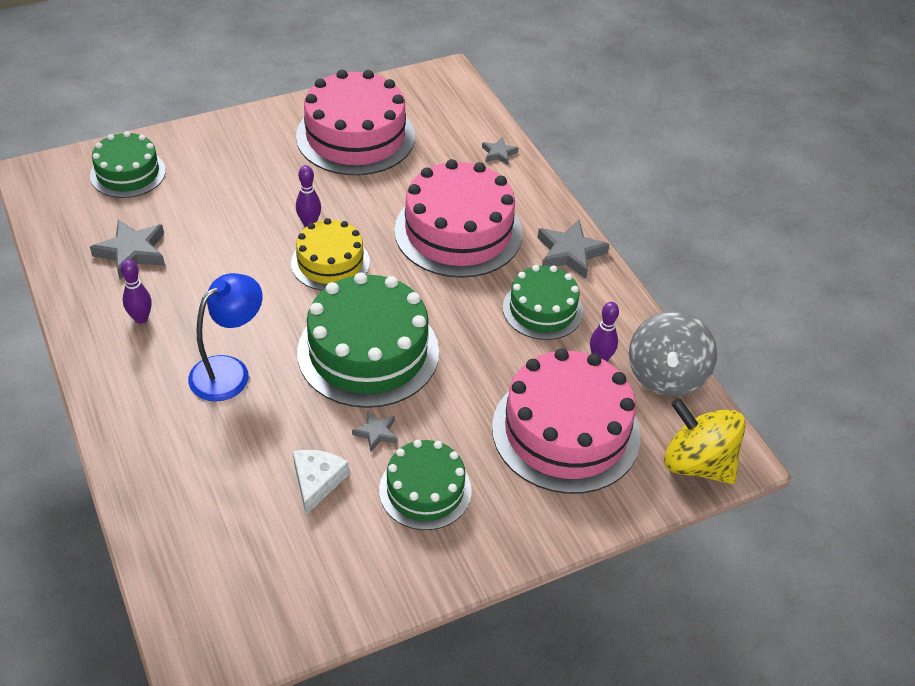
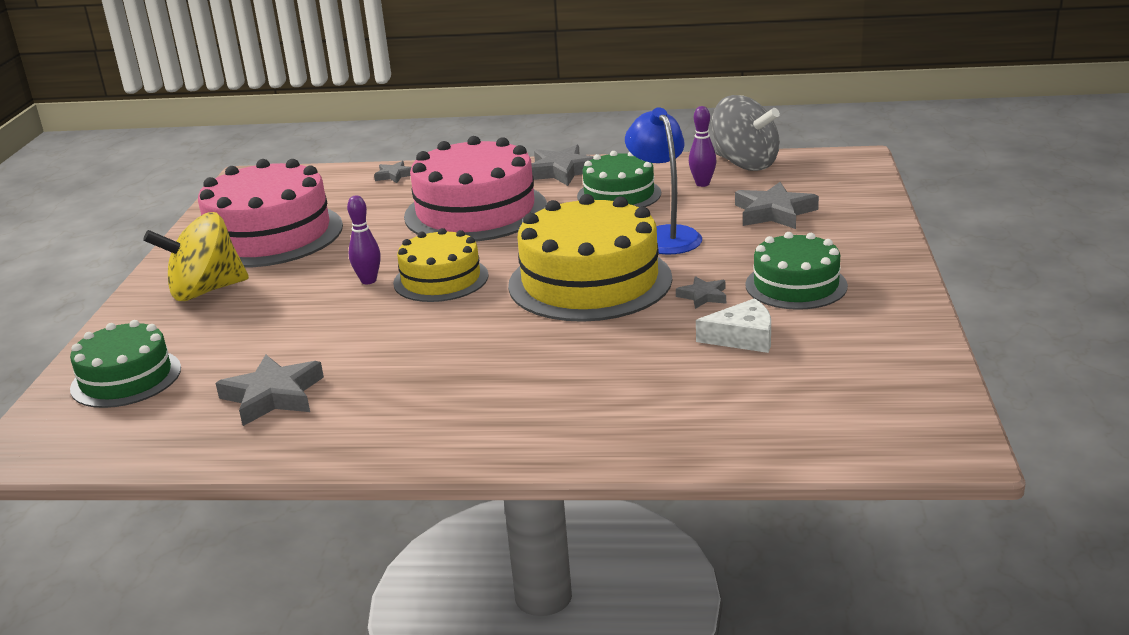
camera: 55 degrees left, 20 degrees down
purple bowling pin [121,259,152,324] -> none
blue lamp [188,273,262,401] -> blue lamp moved to [625,107,702,254]
white cheese [293,450,349,515] -> white cheese turned 135 degrees clockwise [696,298,771,353]
green cake [297,272,439,408] -> yellow cake [508,194,672,322]
pink cake [492,348,641,494] -> grey star [735,182,819,229]
yellow spinning top [664,398,746,484] -> yellow spinning top moved to [143,212,249,301]

